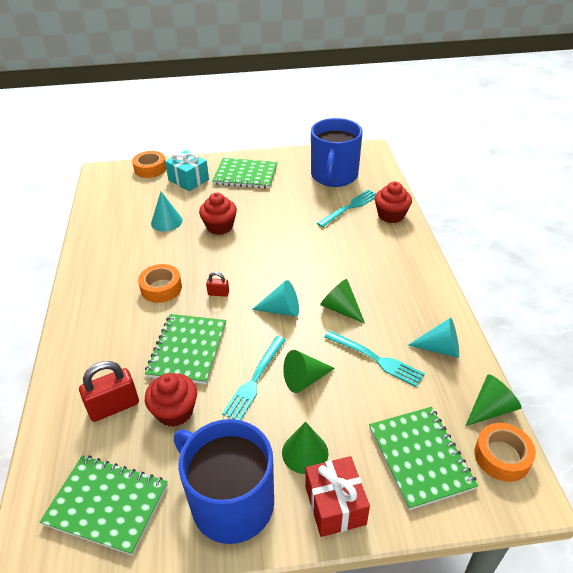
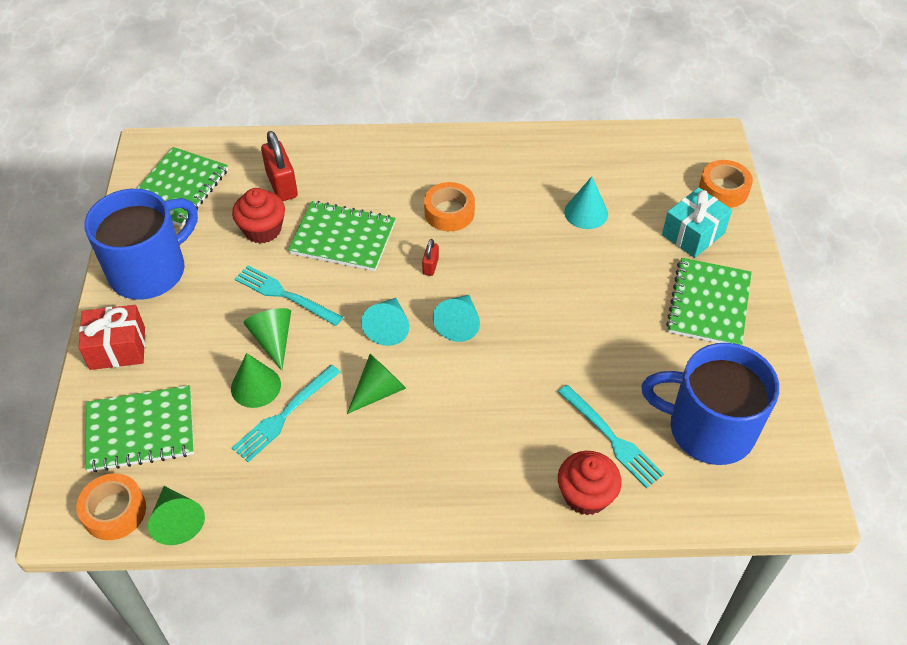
camera: 95 degrees right, 10 degrees up
red cupcake [199,193,237,235] -> none
green cone [282,422,328,474] -> green cone moved to [231,353,281,408]
turquoise cone [408,318,459,358] -> turquoise cone moved to [433,295,480,342]

